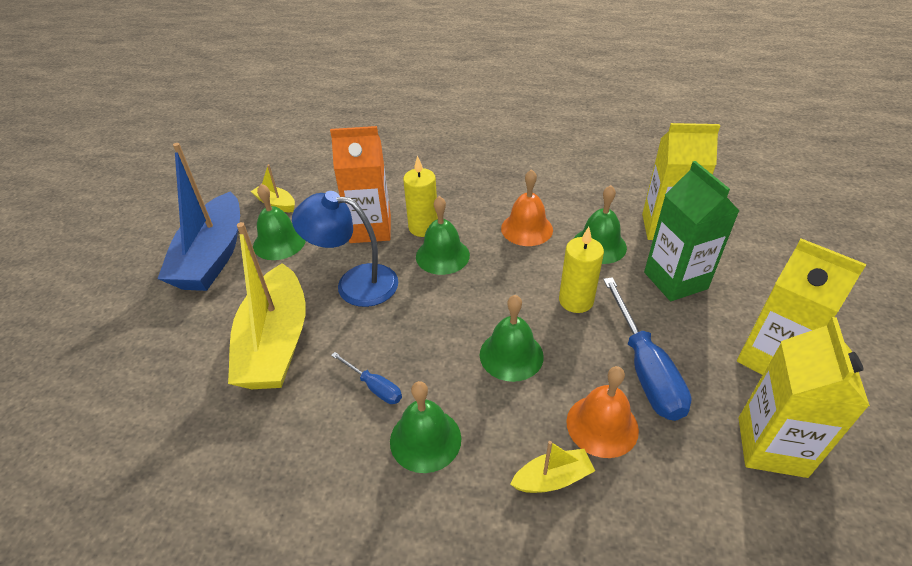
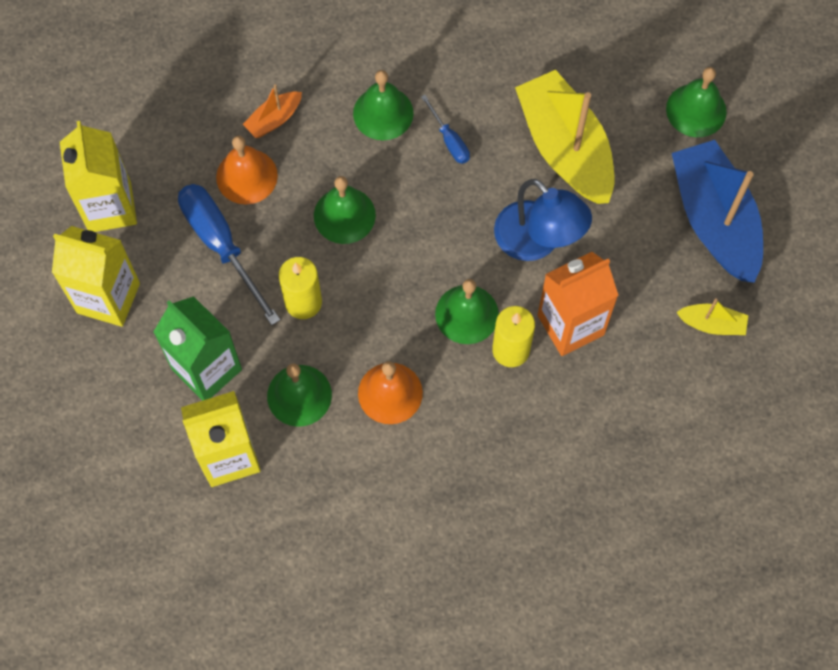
camera: 155 degrees right, 25 degrees up
green bell [253,184,306,260] -> green bell moved to [666,67,727,137]
blue lamp [292,191,398,307] -> blue lamp turned 60 degrees clockwise [494,179,592,261]
blue screwdriver [331,352,402,404] -> blue screwdriver turned 135 degrees counterclockwise [421,95,470,164]
yellow boat [510,441,595,493] -> orange boat [243,84,302,138]

